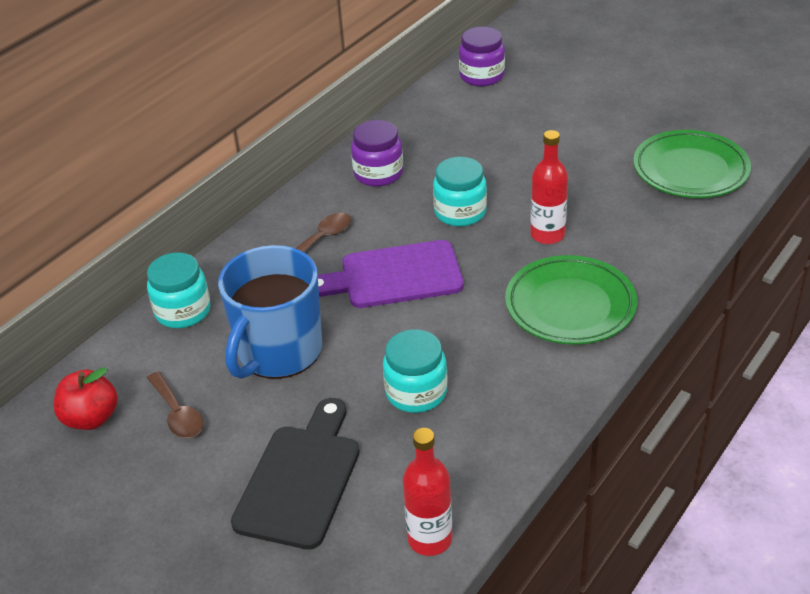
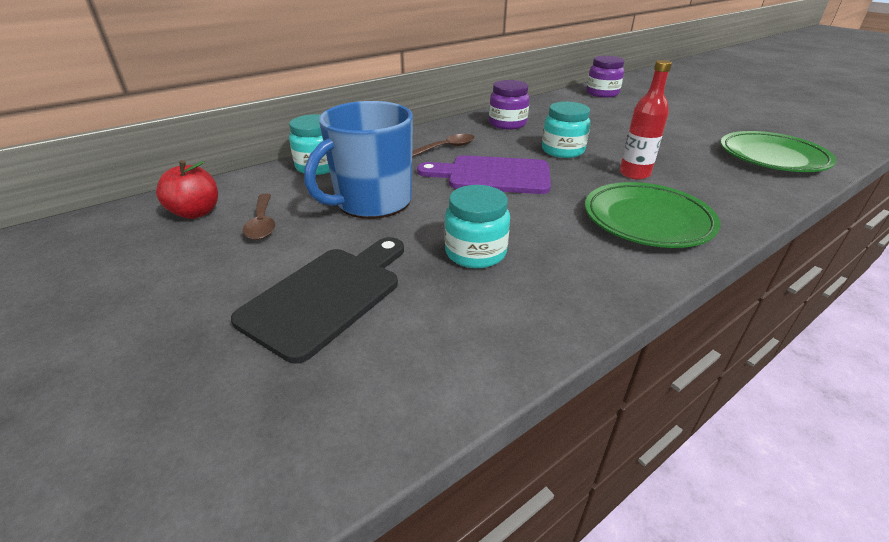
camera: 15 degrees right, 5 degrees down
red bottle [403,428,452,556] -> none

